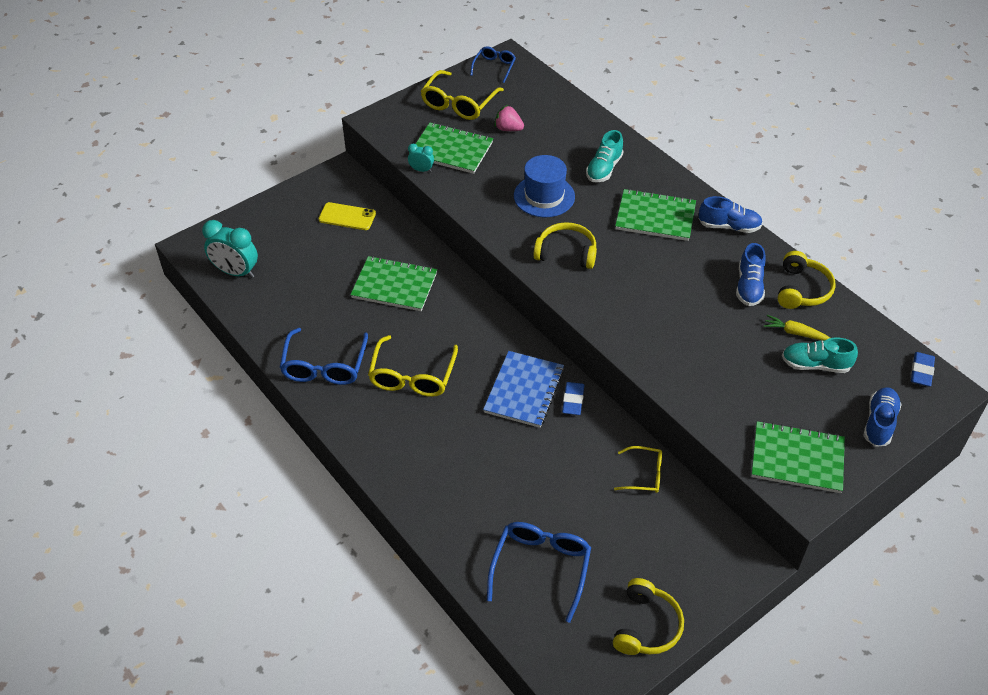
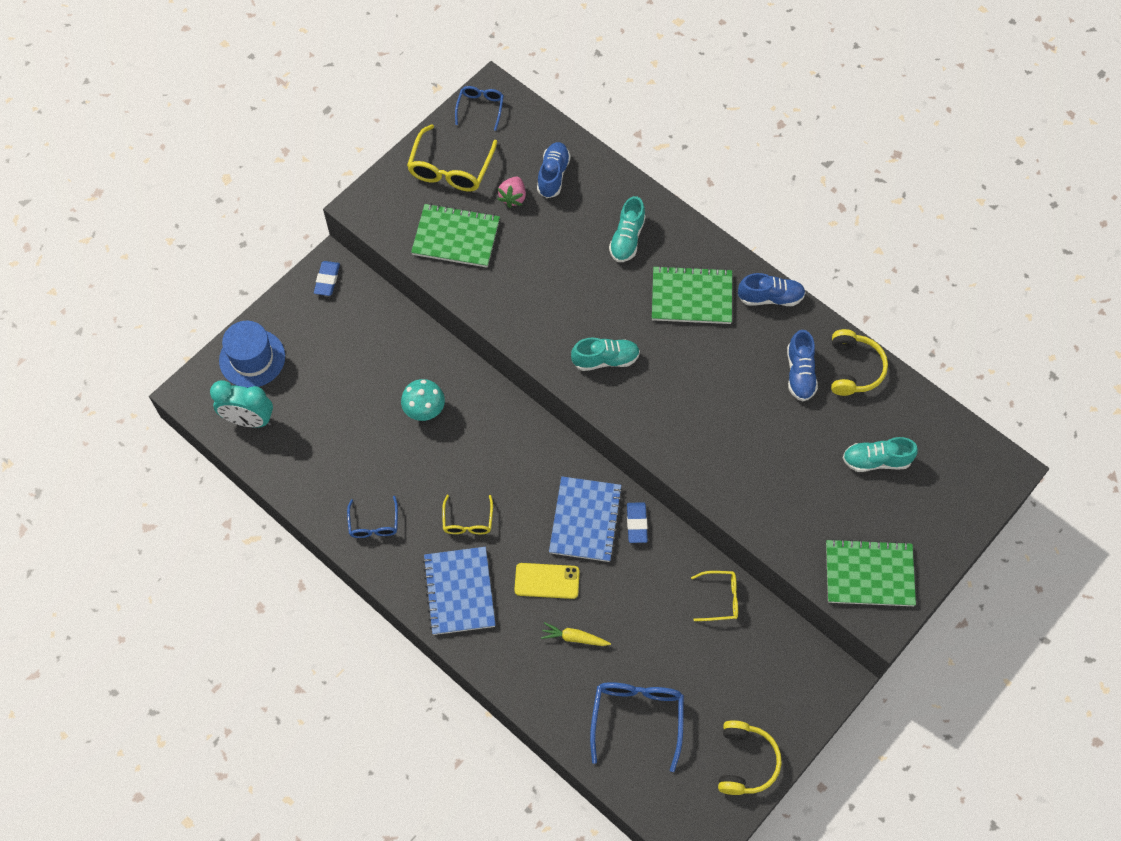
camera: 10 degrees left, 15 degrees up
blue glasses [279,328,368,385] -> blue glasses [347,496,398,538], size x0.59
yellow phone [318,202,376,230] -> yellow phone moved to [514,563,580,599]
green notebook [350,256,437,311] -> turquoise mushroom [401,379,445,421]
yellow glasses [368,335,458,397] -> yellow glasses [442,495,493,534], size x0.59
turquoise clock [408,144,434,172] -> none
pink strawberry [494,105,524,131] -> pink strawberry turned 90 degrees counterclockwise [497,177,526,208]
blue hat [514,155,575,217] -> blue hat moved to [219,321,285,388]
yellow headphones [533,222,597,269] -> turquoise shoe [571,338,640,371]
yellow carrot [764,315,830,340] -> yellow carrot moved to [541,622,611,646]
blue shoe [863,387,902,447] -> blue shoe moved to [537,142,571,198]
blue eraser [911,352,935,387] -> blue eraser moved to [314,261,340,296]
none -> blue notebook [423,547,496,635]

